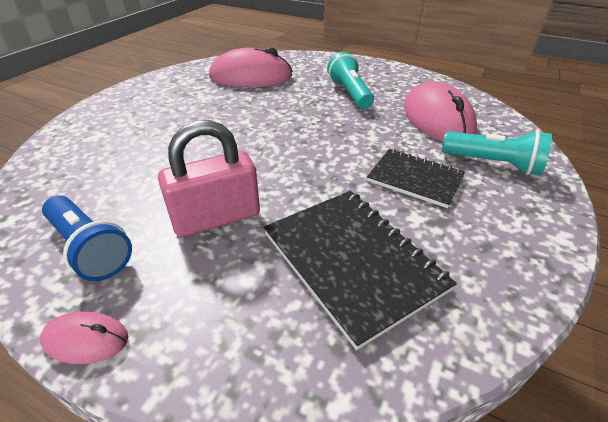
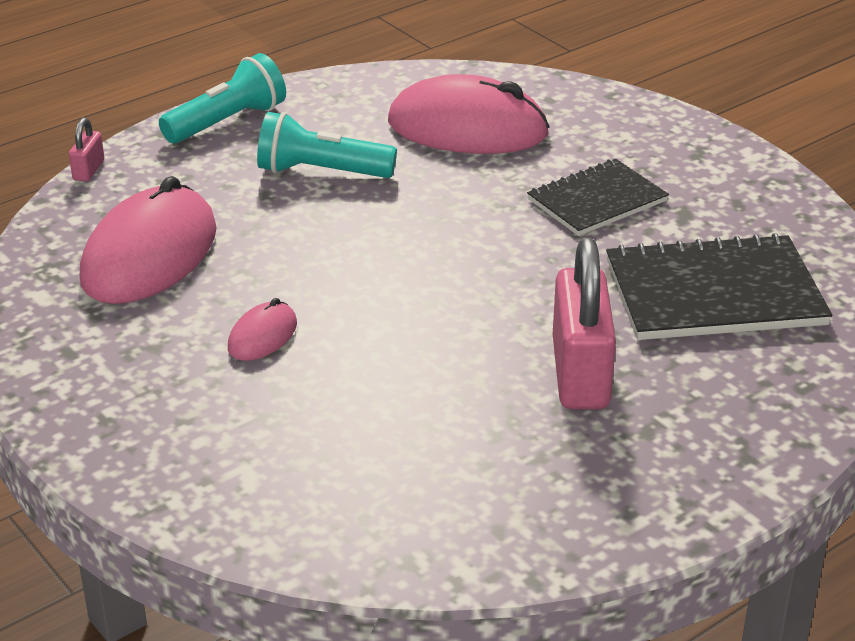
camera: 65 degrees left, 5 degrees down
pink mouse [40,311,128,364] -> pink mouse moved to [228,298,297,361]
blue flashlight [42,195,132,281] -> none
turquoise flashlight [442,130,552,175] -> turquoise flashlight moved to [159,53,286,143]
none -> pink padlock [69,118,104,181]

